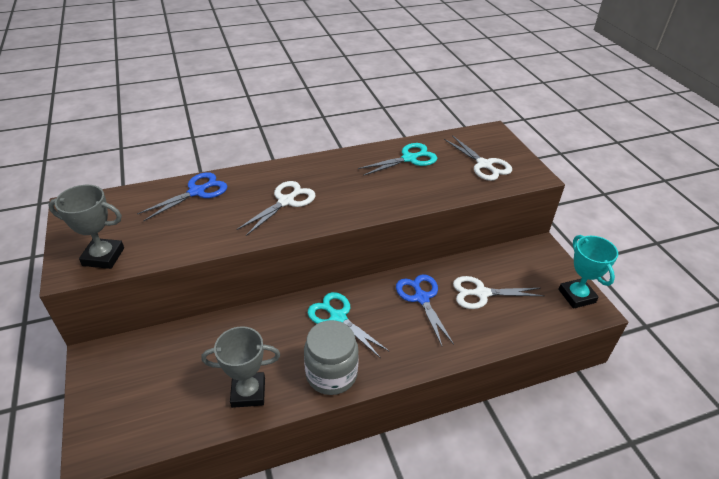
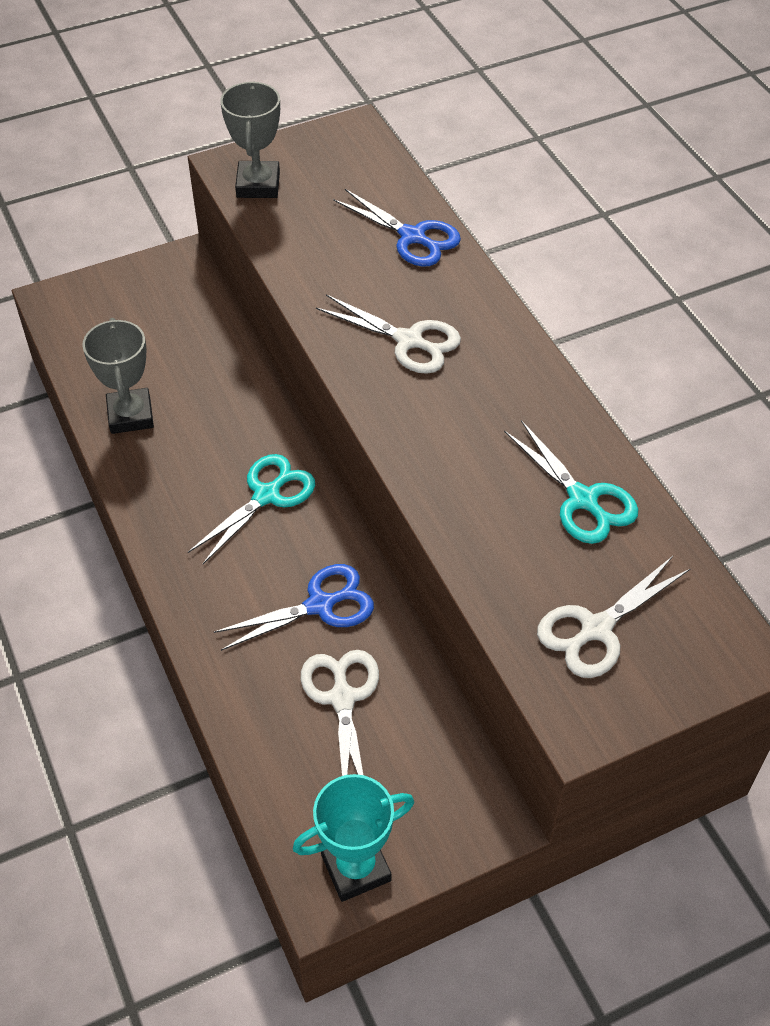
camera: 85 degrees right, 10 degrees up
grey jar [304,320,359,395] -> none

